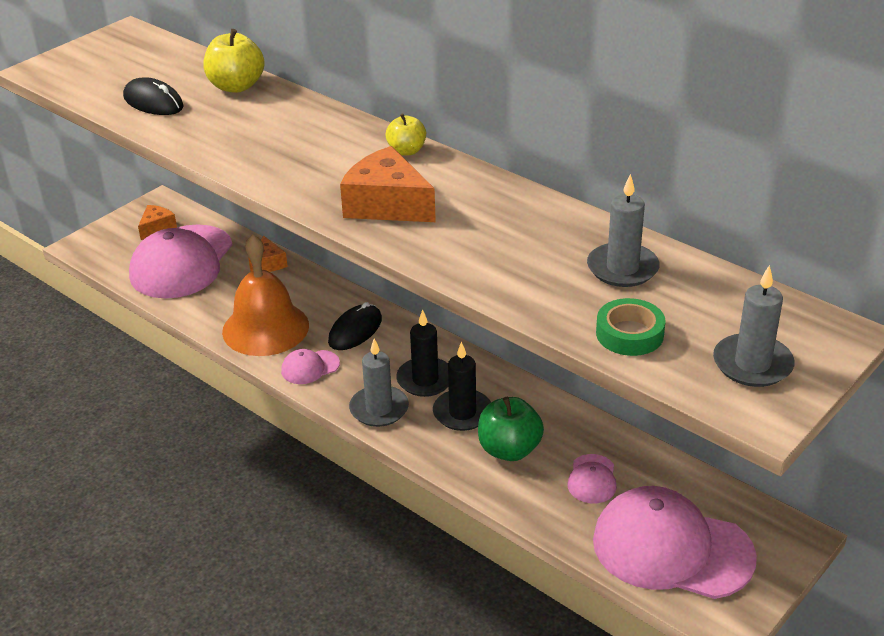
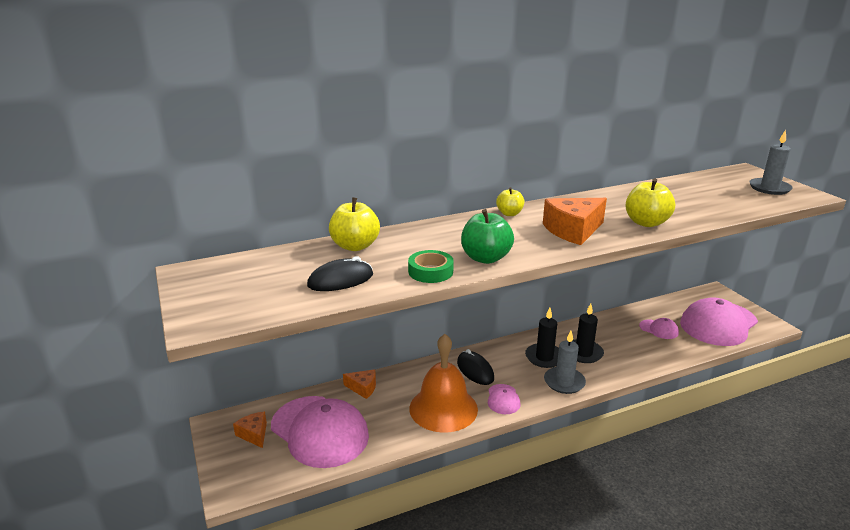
camera: 65 degrees left, 10 degrees down
green apple [478,397,544,461] -> green apple moved to [461,209,514,264]
grey candle [587,174,659,287] -> none
green tape [596,298,666,356] -> green tape moved to [408,250,454,283]
none -> yellow apple [626,178,675,227]

